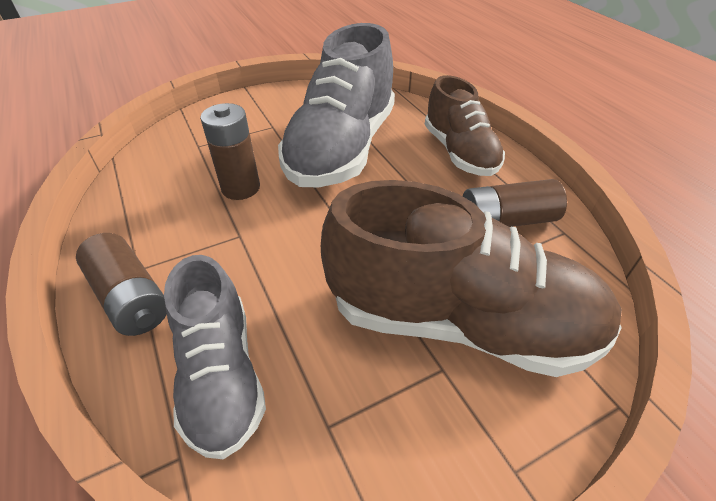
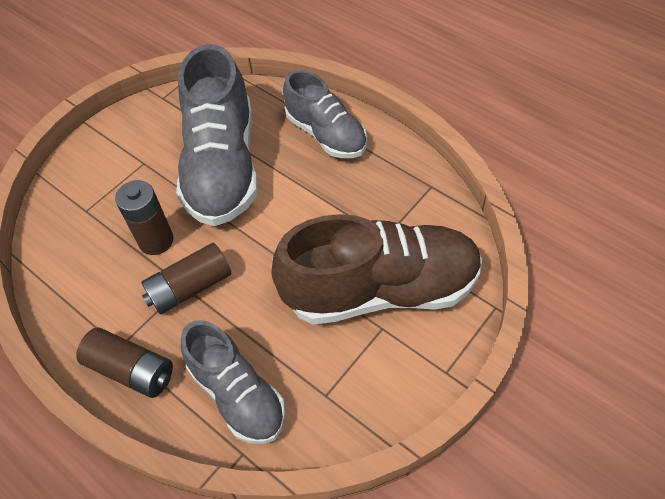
camera: 20 degrees left, 10 degrees up
brown shoe [425,75,505,176] -> grey shoe [283,70,367,158]
brown battery [463,179,567,227] -> brown battery moved to [141,243,231,314]

